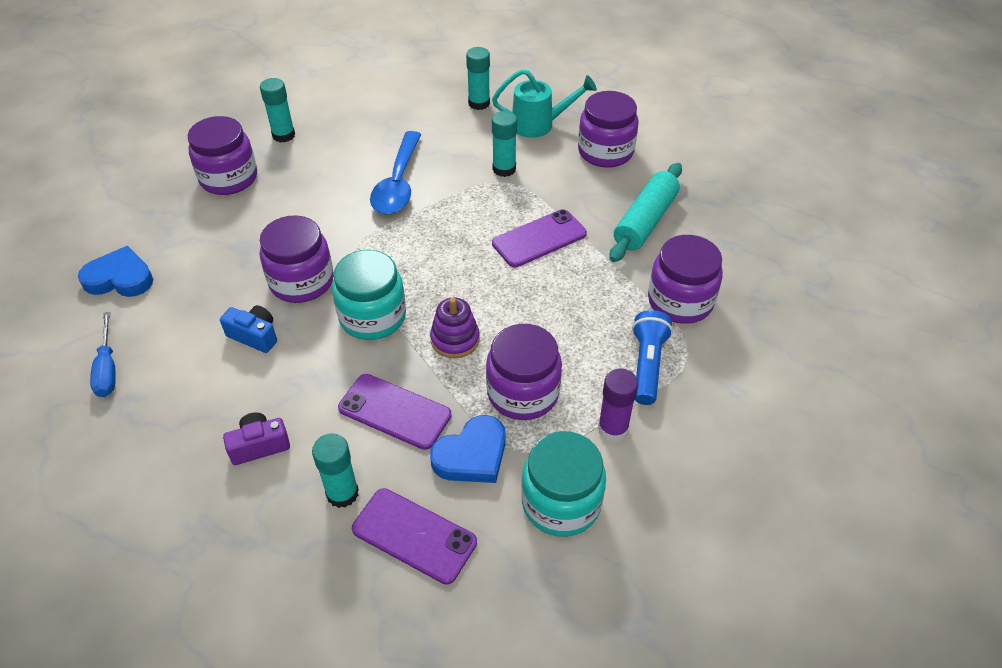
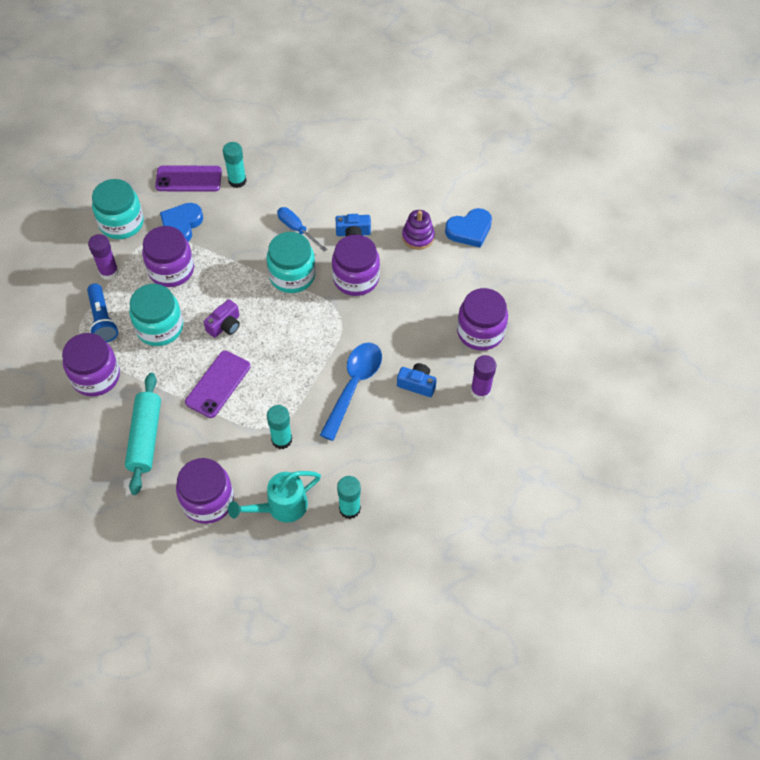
camera: 150 degrees right, 10 degrees up
blue screwdriver [90,312,116,397] -> blue screwdriver moved to [277,207,327,252]
purple camera [223,412,290,465] -> purple camera moved to [204,299,240,338]
turquoise glue stick [260,78,295,142] -> purple glue stick [470,355,496,400]
purple phone [338,374,452,450] -> none
blue spoon [370,131,421,214] -> blue spoon turned 45 degrees clockwise [320,343,382,441]
purple stacking toy [430,297,480,358] -> purple stacking toy moved to [402,210,435,250]
none -> turquoise jar [129,284,183,346]
none -> blue camera [397,363,437,397]

